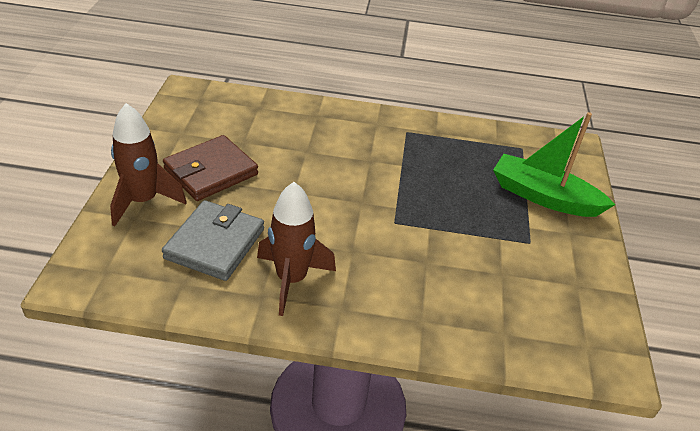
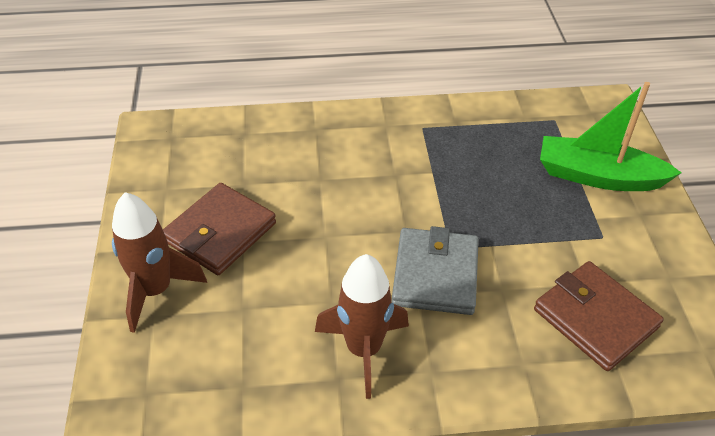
camera: 10 degrees left, 5 degrees up
grey wallet [162,200,264,281] -> grey wallet moved to [392,226,479,315]
none -> brown wallet [534,261,664,371]

